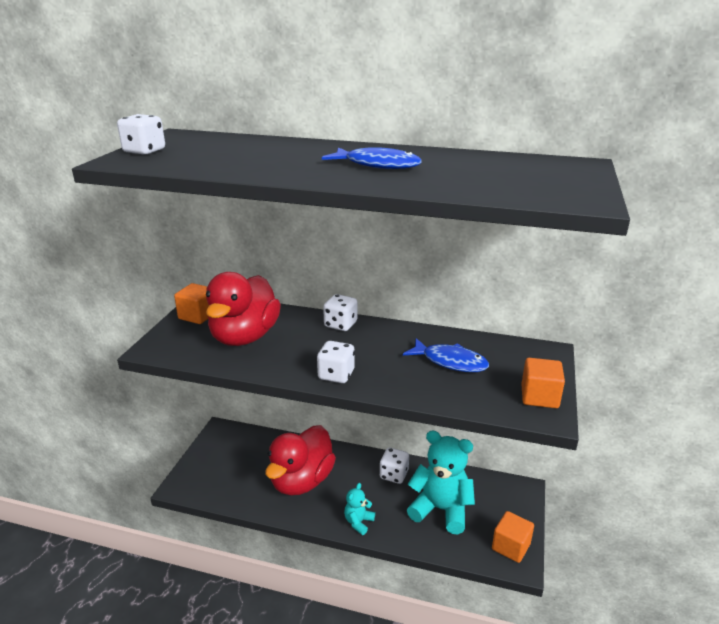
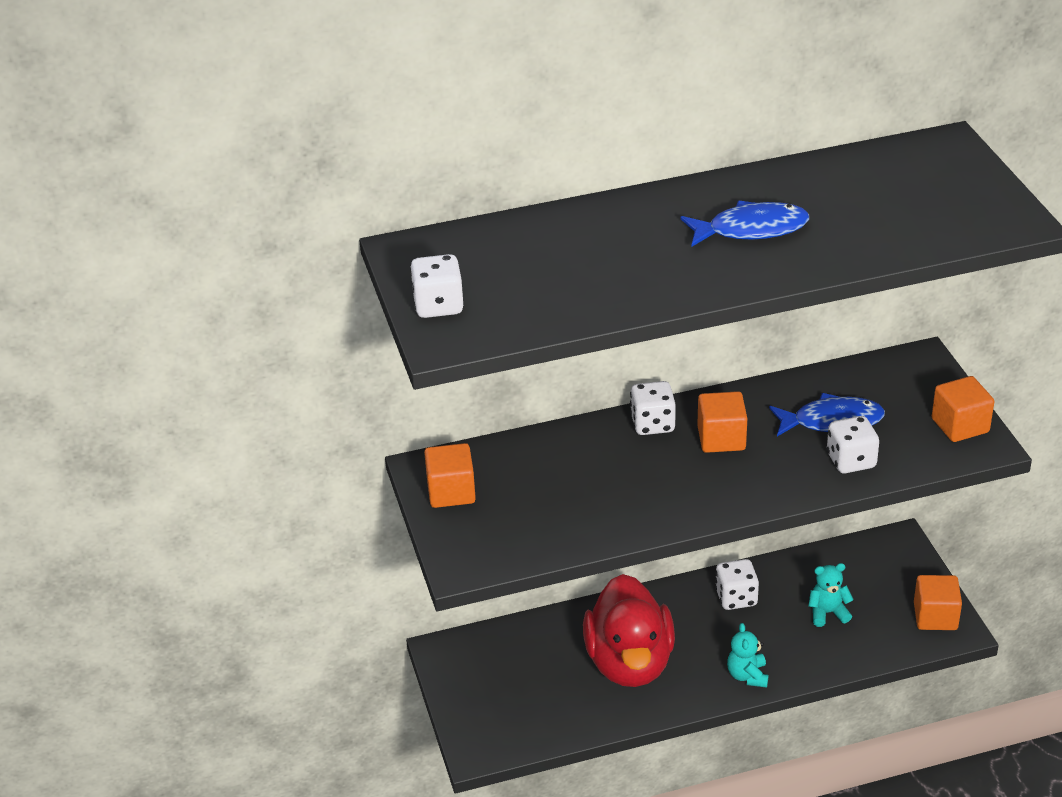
camera: 30 degrees left, 10 degrees up
red duck [206,272,281,346] -> none
white dice [317,341,355,383] -> white dice moved to [827,416,879,473]
turquoise teddy bear [407,430,475,534] -> turquoise teddy bear [808,563,854,627], size x0.48
none -> orange cube [697,391,747,453]

